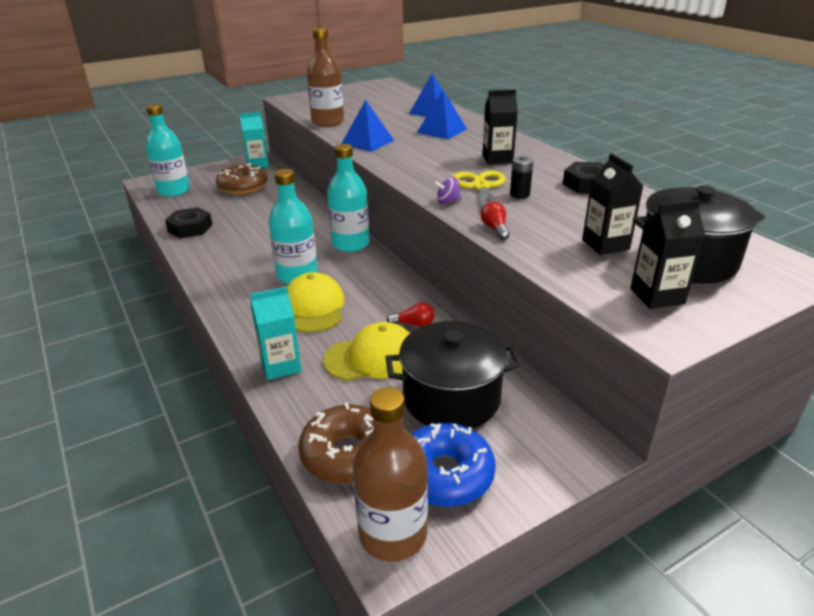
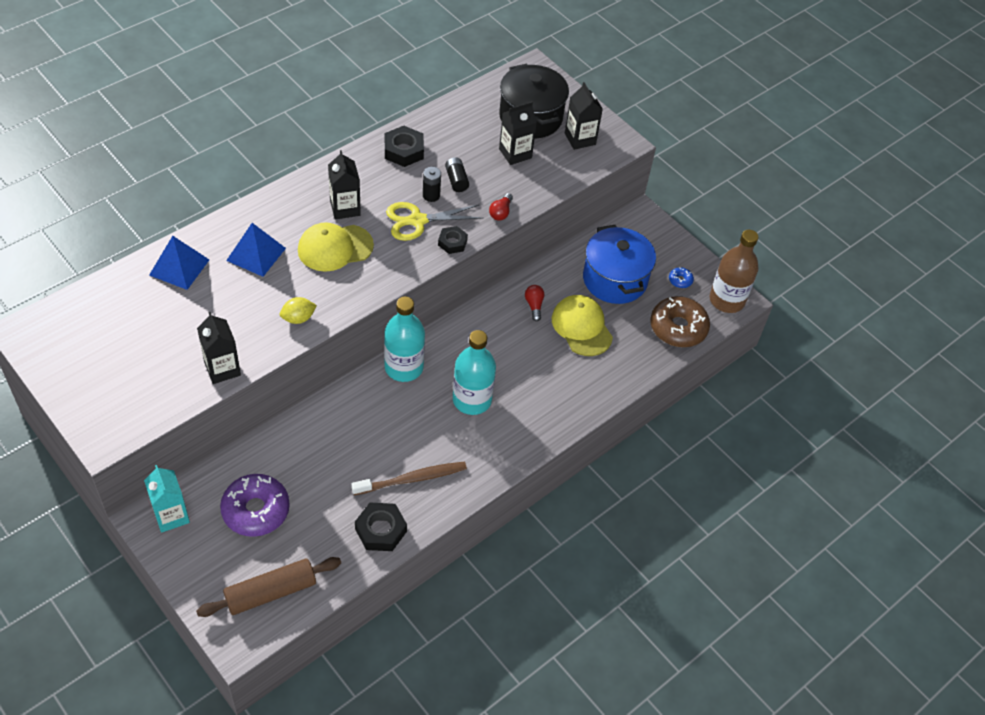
camera: 105 degrees left, 20 degrees up
turquoise bottle [146,104,190,197] -> brown rolling pin [196,557,341,617]
brown donut [216,163,268,195] -> purple donut [220,474,290,537]
turquoise carton [250,286,302,380] -> none
yellow cap [287,272,345,333] -> yellow cap moved to [298,222,374,272]
brown bottle [307,27,344,127] -> black carton [197,312,241,384]
blue pyramid [341,100,394,152] -> yellow lemon [280,297,317,324]
black pot [385,321,522,429] -> blue pot [583,225,656,304]
blue donut [411,423,496,507] -> blue donut [669,267,694,288], size x0.43
purple spinning top [434,177,461,204] -> black nut [438,226,468,254]
red light bulb [481,202,510,240] -> red light bulb turned 45 degrees counterclockwise [489,193,513,221]
none -> brown toothbrush [351,462,467,495]
none -> black battery [445,157,469,192]

